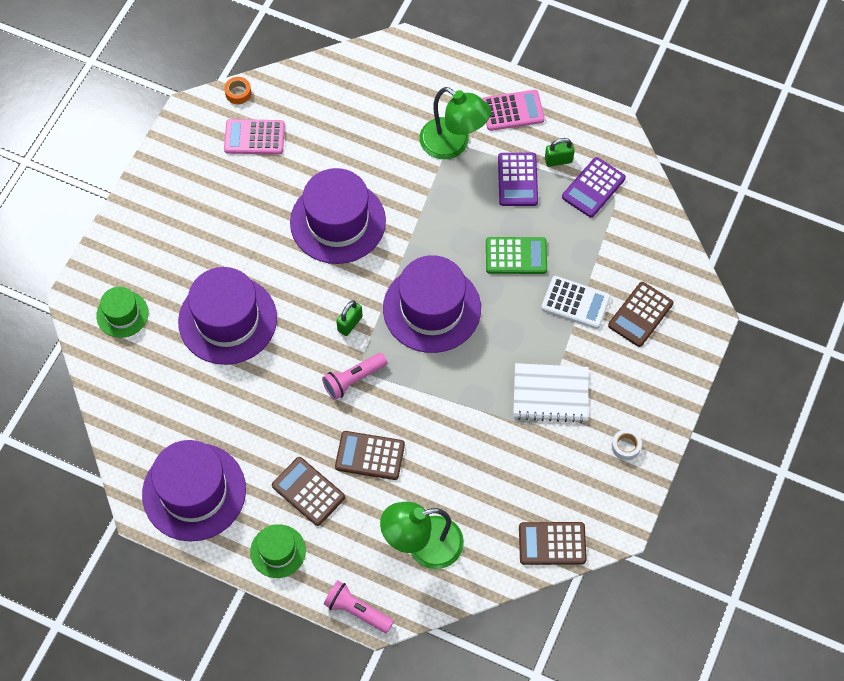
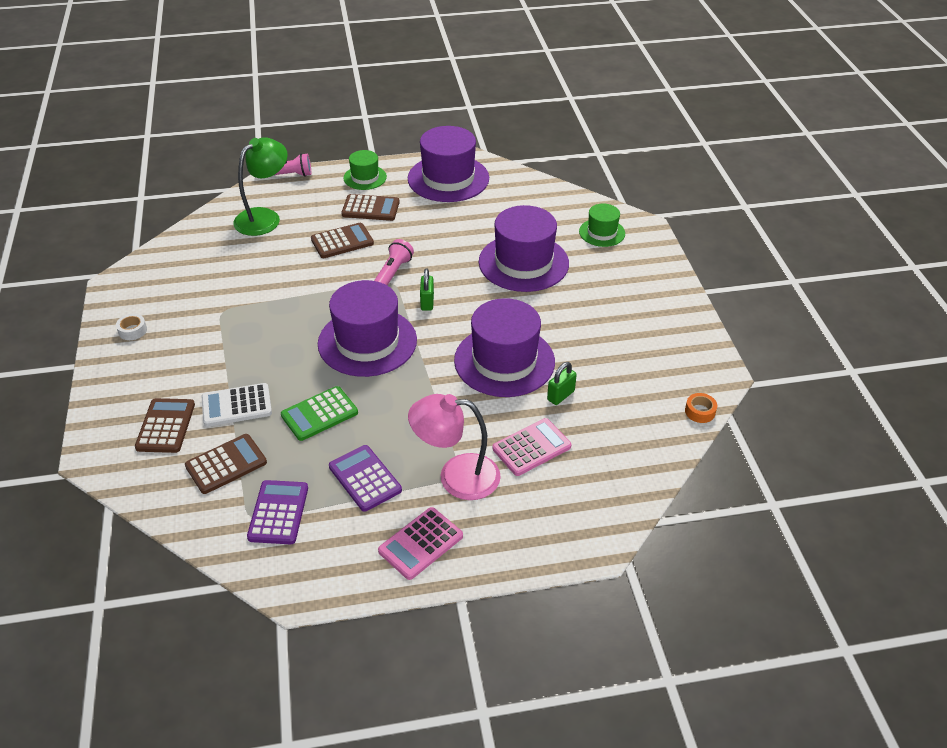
camera: 145 degrees right, 20 degrees down
pink calculator [224,119,285,155] -> pink calculator moved to [492,418,571,476]
green lamp [420,87,491,159] -> pink lamp [408,394,501,500]
white notebook [513,363,589,423] -> none
brown calculator [519,522,587,565] -> brown calculator moved to [185,434,267,494]
green padlock [545,138,575,167] -> green padlock moved to [547,362,577,405]

